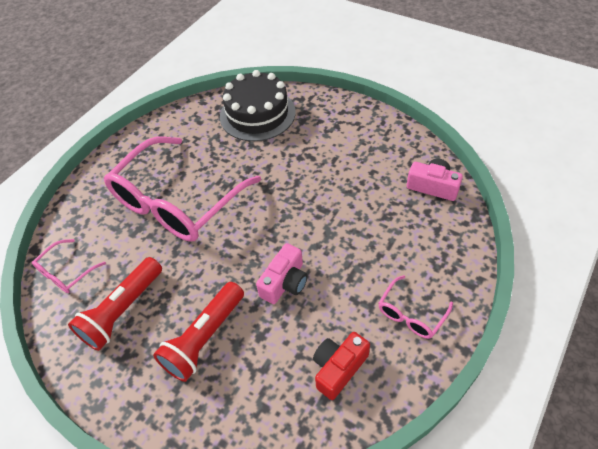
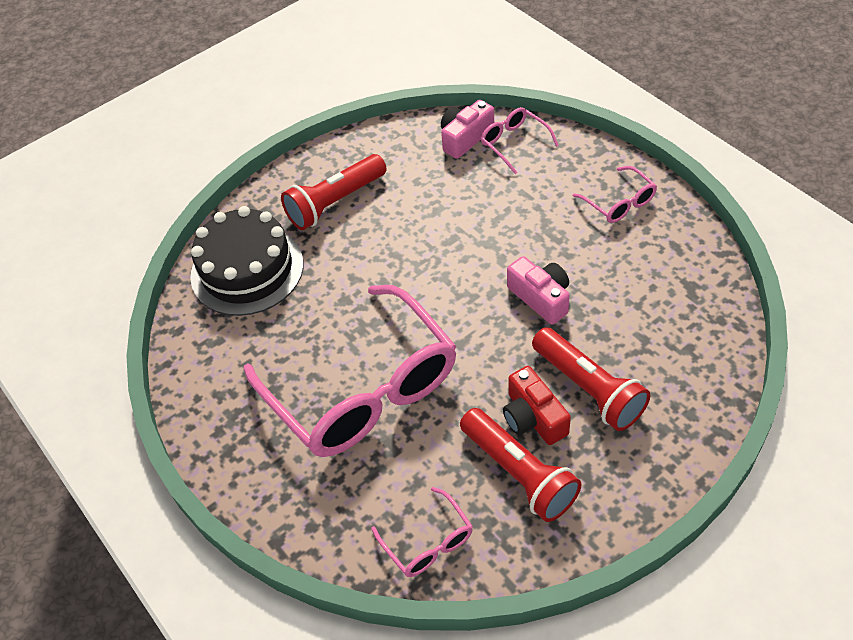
camera: 70 degrees left, 0 degrees up
red camera [313,332,370,400] -> red camera moved to [503,366,571,445]
none -> red flashlight [281,154,386,230]
none -> pink glasses [481,107,559,174]

